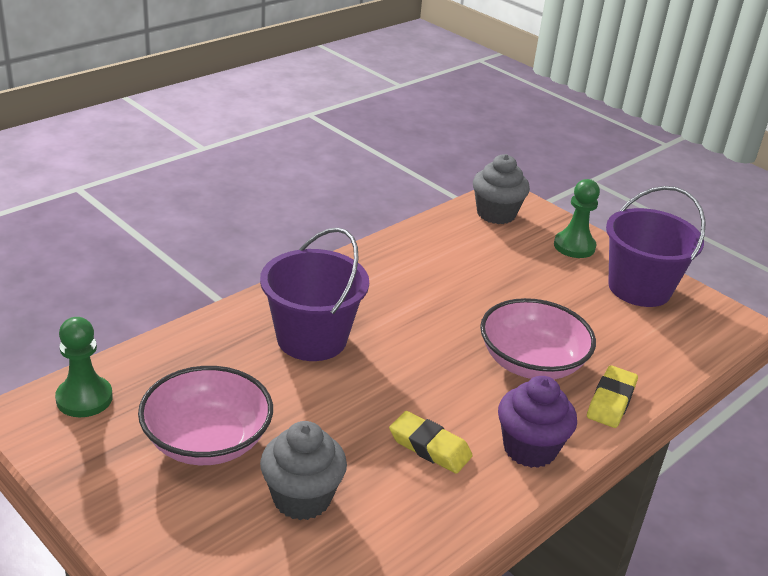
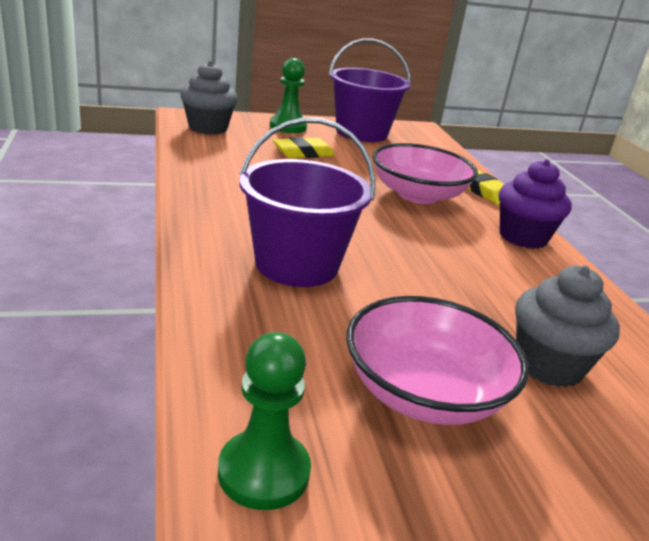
camera: 60 degrees left, 5 degrees down
yellow eraser [389,411,473,474] -> yellow eraser moved to [273,137,335,158]

